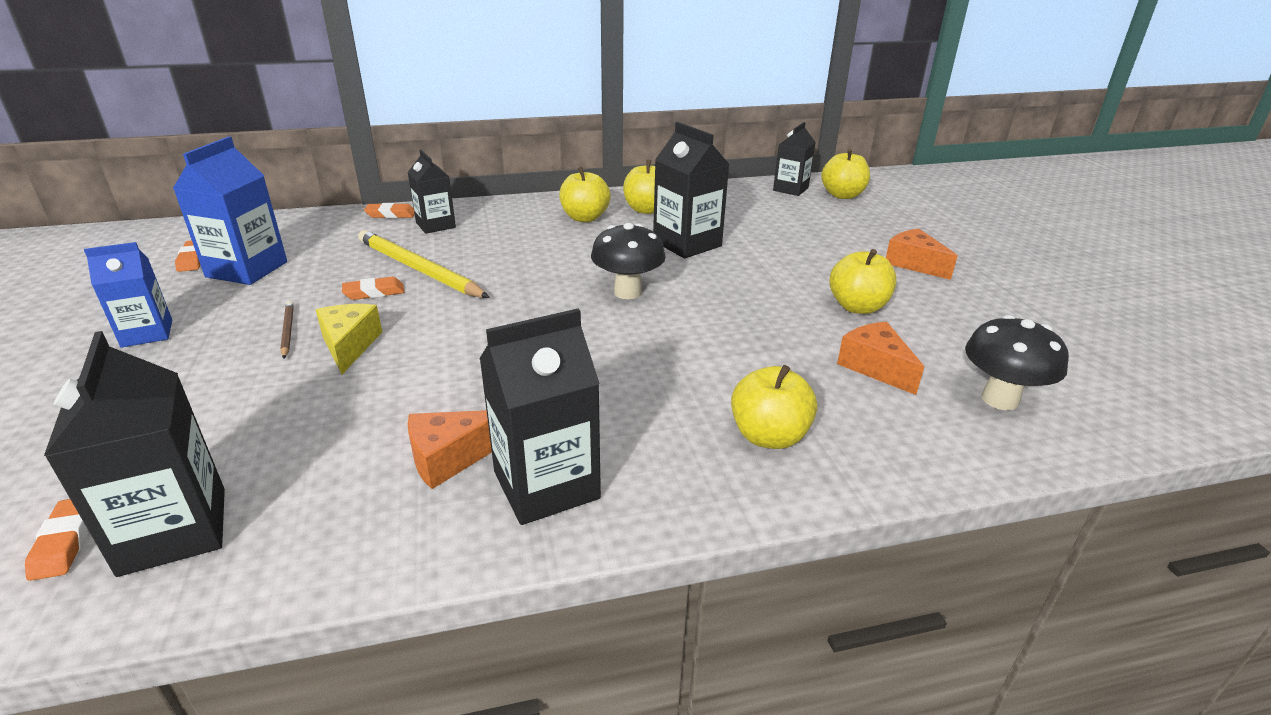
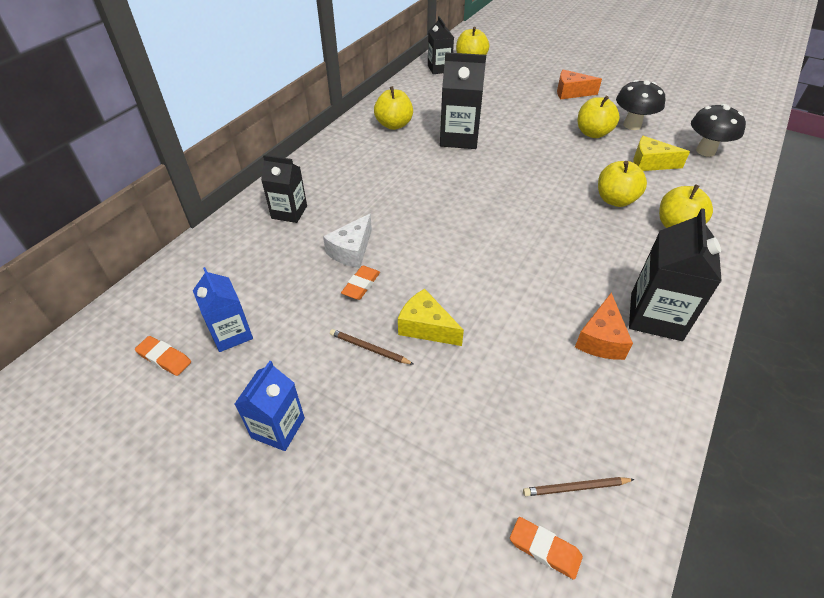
camera: 45 degrees left, 15 degrees up
black carton [44,331,225,577] -> brown pencil [523,477,635,496]
blue carton [173,136,287,285] -> blue carton [193,267,253,352], size x0.65
yellow pencil [358,230,490,298] -> white cheese [323,213,372,268]
orange eraser [364,203,415,218] -> none
yellow apple [559,167,611,222] -> yellow apple moved to [598,161,647,207]
black mushroom [591,223,666,299] -> black mushroom moved to [616,80,665,130]
orange cheese [837,322,924,395] -> yellow cheese [633,136,690,171]

